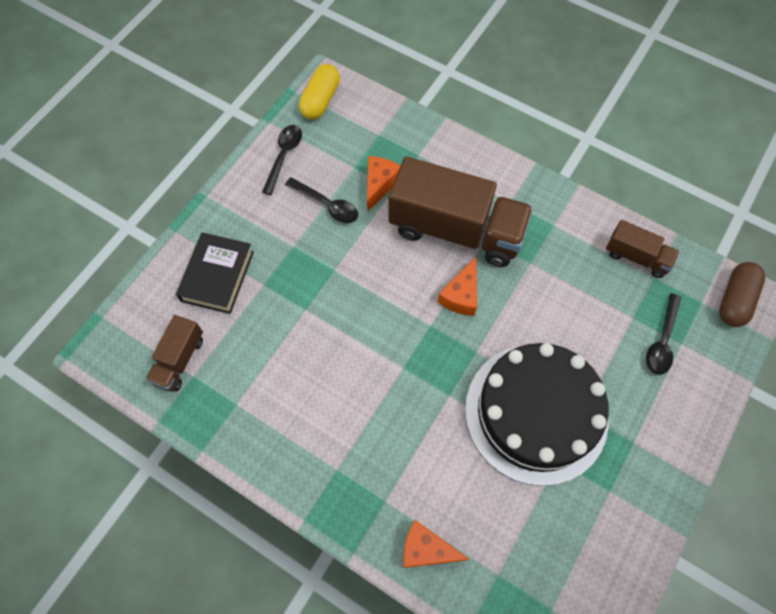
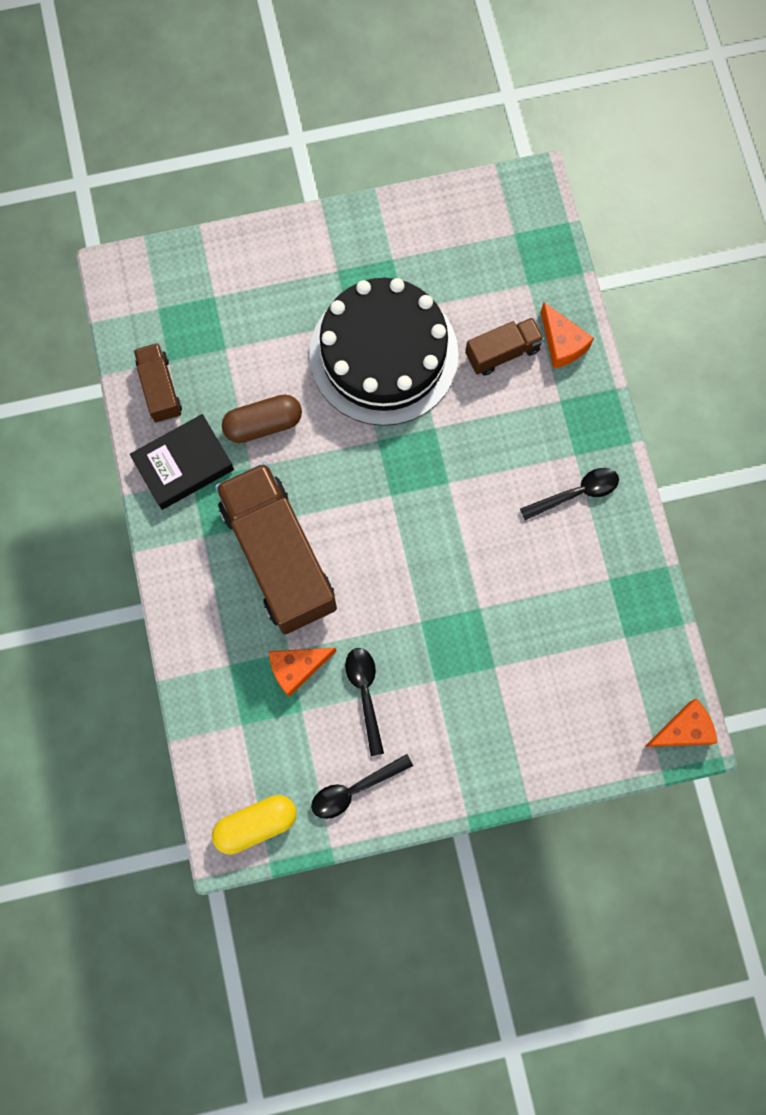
camera: 135 degrees left, 10 degrees up
brown truck [146,315,203,392] -> brown truck moved to [465,317,544,376]
black book [176,232,254,314] -> black book moved to [130,414,234,510]
orange cheese [438,257,477,316] -> orange cheese moved to [644,699,717,747]
black spoon [646,293,681,375] -> black spoon moved to [520,468,619,520]
brown capsule [719,262,765,327] -> brown capsule moved to [222,394,302,443]

